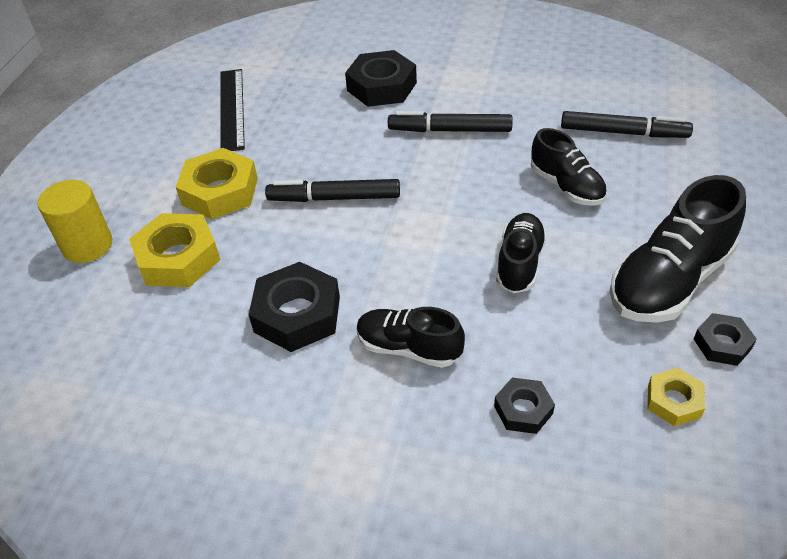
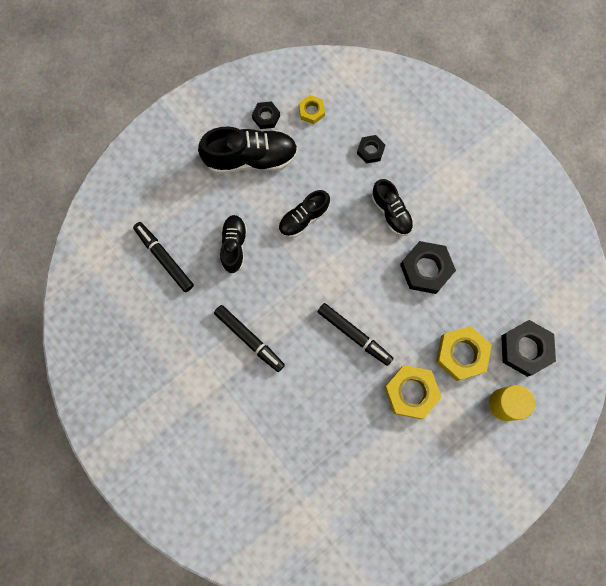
camera: 145 degrees left, 30 degrees up
black ruler [220,69,245,151] -> none
black nut [345,50,417,107] -> black nut moved to [501,320,556,377]

